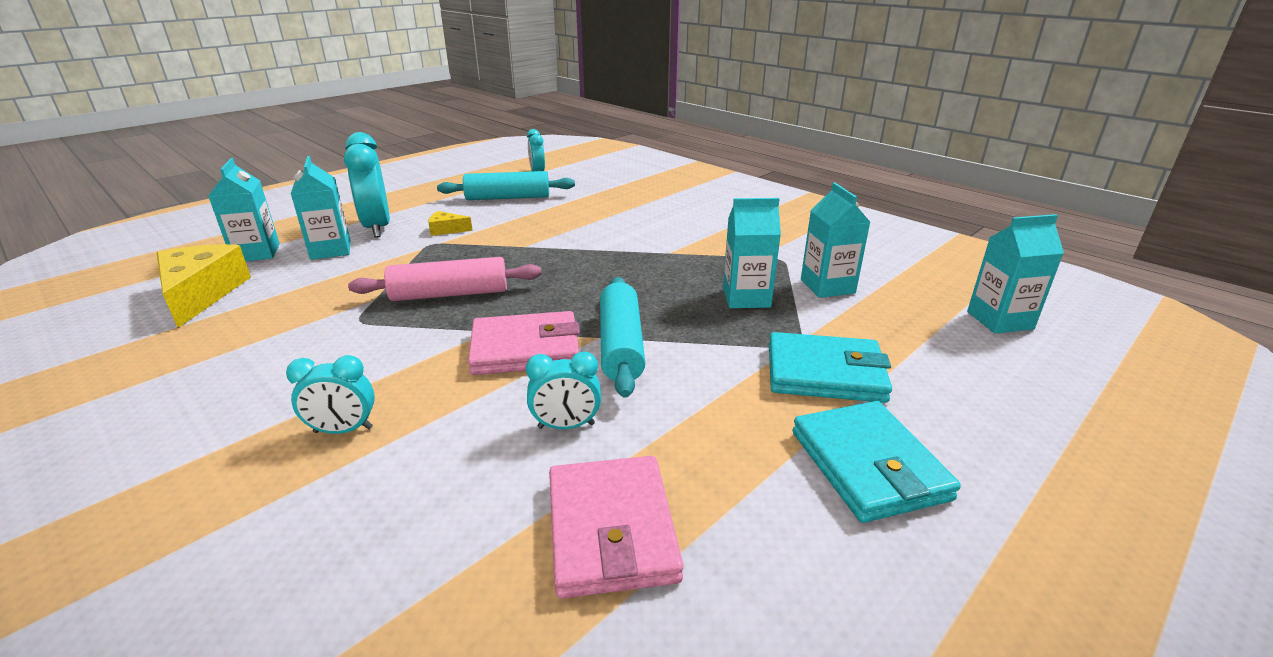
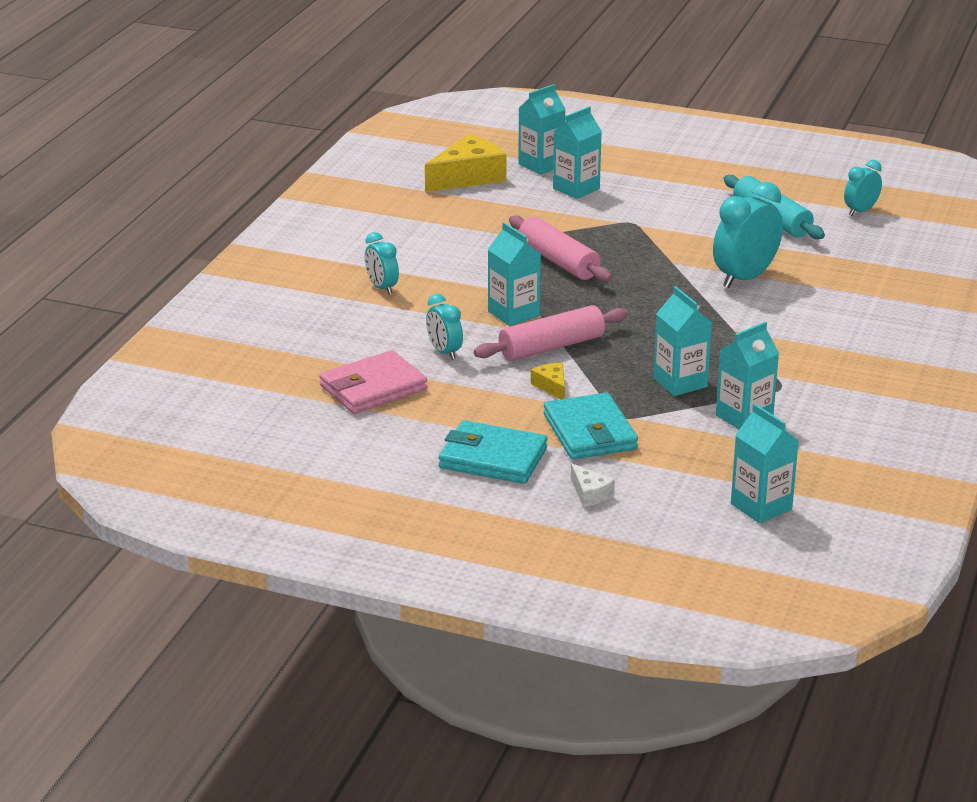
camera: 65 degrees right, 0 degrees up
turquoise clock [344,132,390,238] -> turquoise clock moved to [713,182,783,288]
yellow cheese [428,211,473,236] -> yellow cheese moved to [531,363,565,399]
pink wallet [468,311,580,375] -> turquoise carton [488,222,541,326]
turquoise rolling pin [600,277,646,398] -> pink rolling pin [474,305,628,361]
turquoise wallet [793,401,961,523] -> turquoise wallet turned 60 degrees clockwise [439,420,548,484]
none -> white cheese [571,463,615,507]

